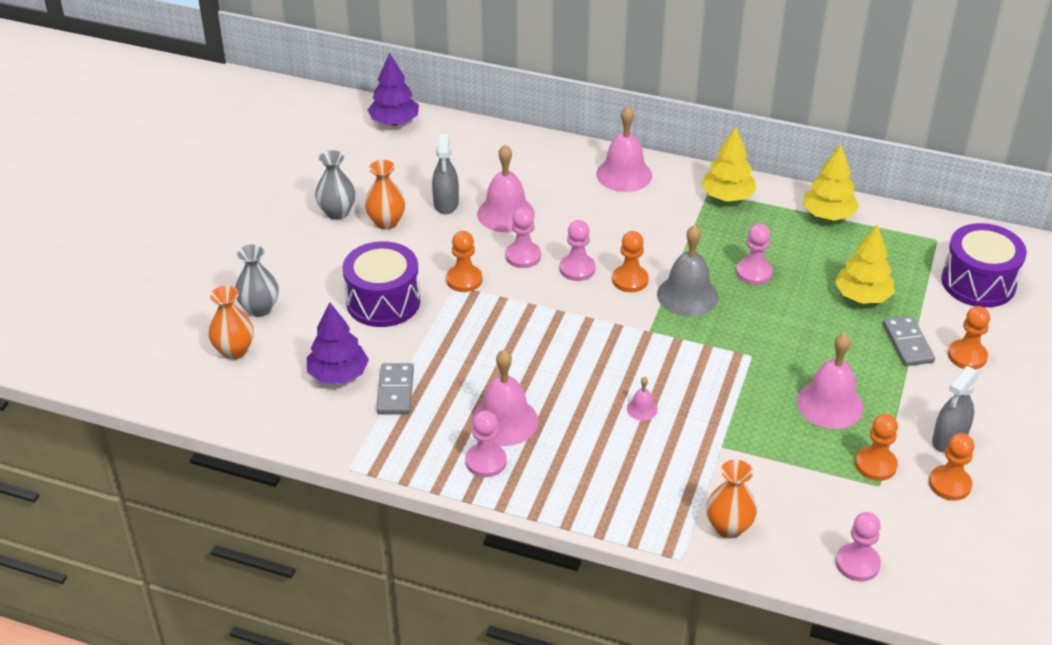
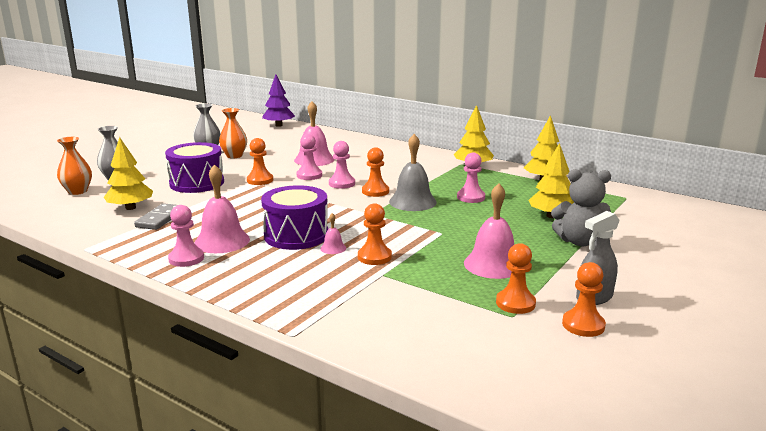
camera: 15 degrees right, 20 degrees down
purple tree [307,302,369,384] -> yellow tree [104,137,153,210]
grey spray bottle [432,134,459,214] -> none
pink bell [596,106,652,192] -> none
orange vase [706,459,757,538] -> none
pink pawn [836,512,881,582] -> none
grey domino [883,315,935,366] -> grey teddy bear [551,169,611,247]
purple drum [941,223,1027,308] -> purple drum moved to [261,185,328,250]
orange pawn [948,306,990,370] -> orange pawn moved to [358,203,392,265]

